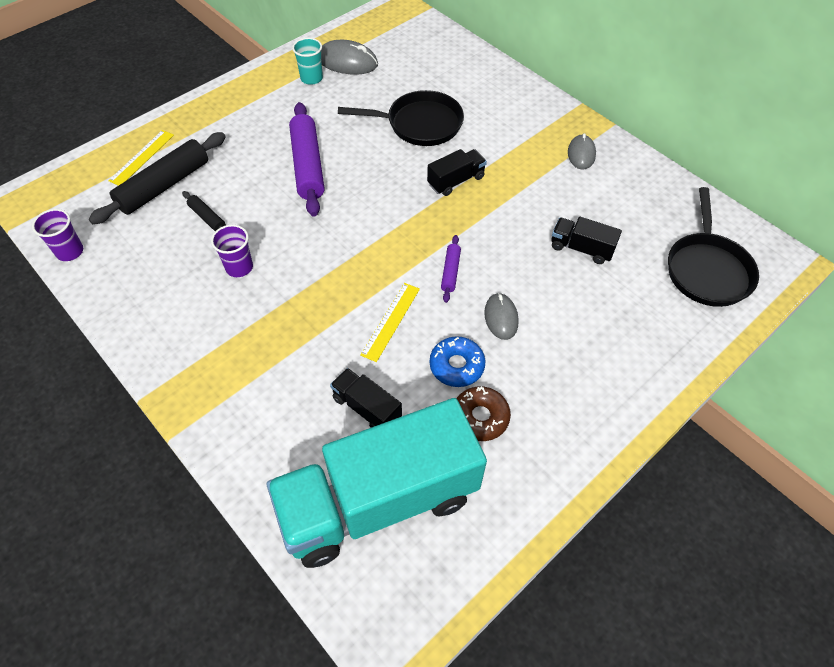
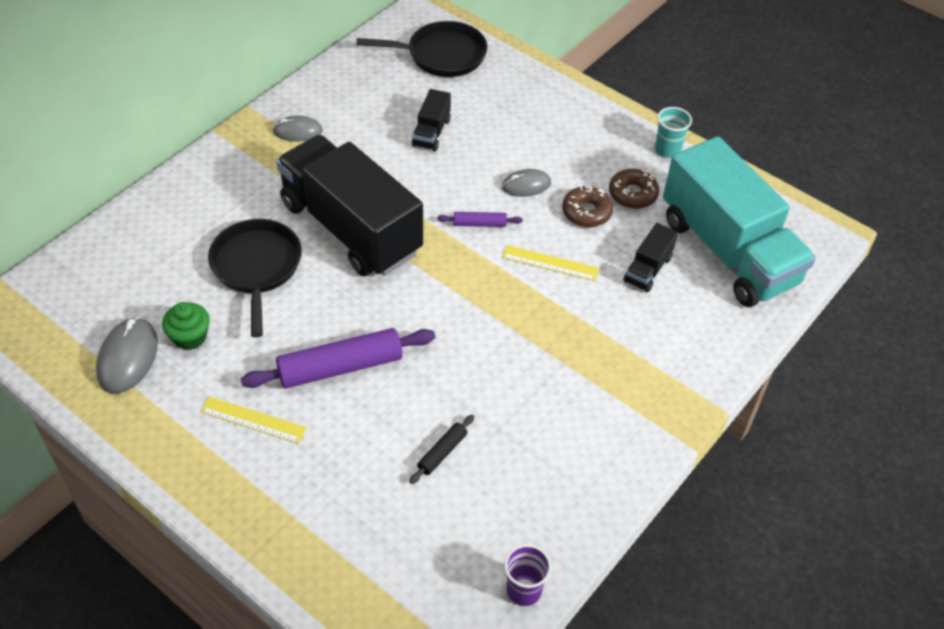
camera: 100 degrees left, 5 degrees down
black rolling pin [89,132,226,224] -> none
yellow ruler [108,130,174,186] -> yellow ruler moved to [200,397,307,444]
purple cup [211,225,253,277] -> none
turquoise cup [292,38,323,85] -> turquoise cup moved to [655,107,692,158]
black truck [427,149,487,196] -> black truck [276,135,423,276], size x2.45
blue donut [430,336,485,387] -> brown donut [562,186,613,227]
none -> green cupcake [162,302,210,350]

